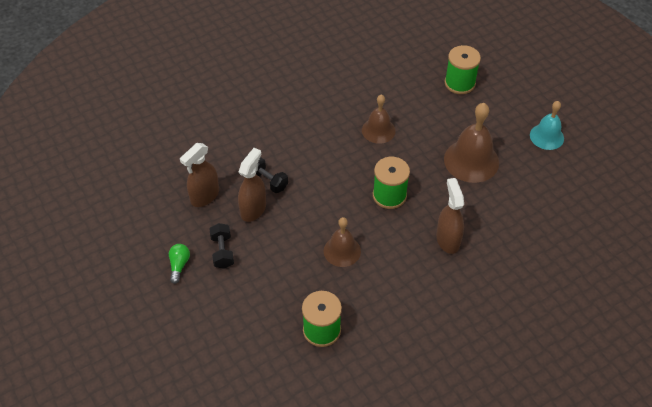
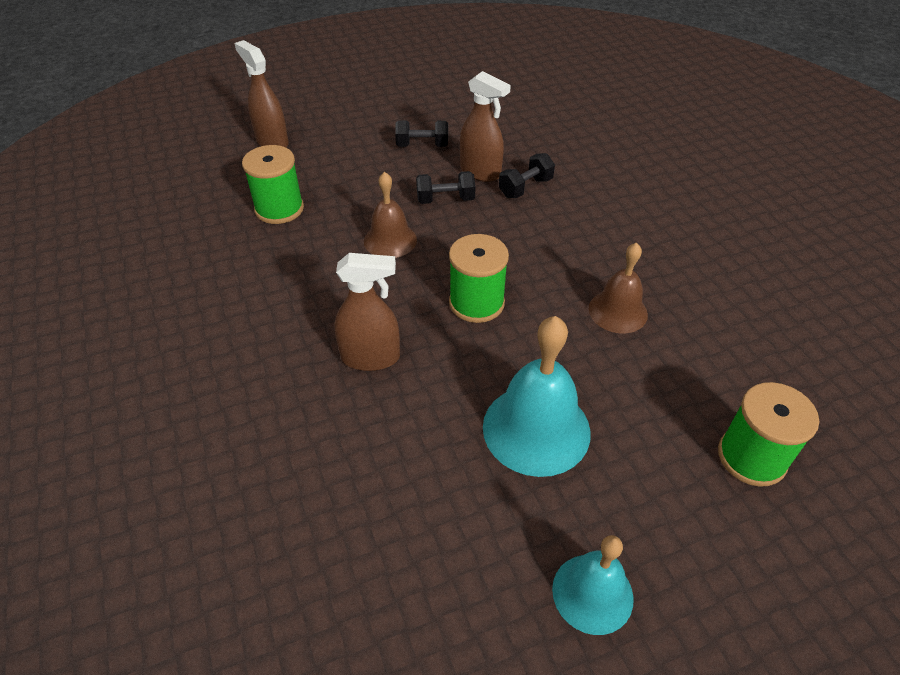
camera: 100 degrees right, 5 degrees down
green light bulb [169,244,190,284] -> none
brown spray bottle [180,143,219,207] -> brown spray bottle moved to [234,40,289,147]
brown bell [444,103,499,183] -> turquoise bell [483,316,591,477]
none -> black dumbbell [416,171,475,204]

